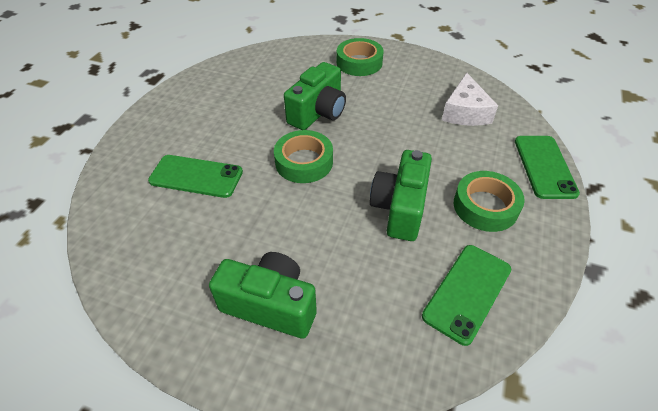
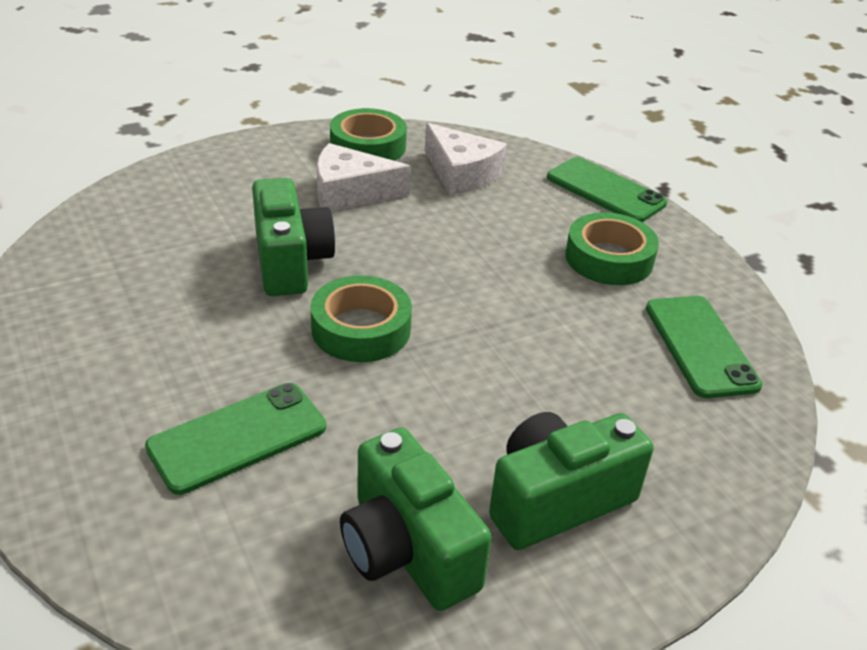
camera: 50 degrees left, 10 degrees down
green tape [336,38,384,76] -> green tape moved to [330,108,407,161]
green camera [370,150,432,241] -> green camera moved to [340,428,492,611]
none -> white cheese [317,143,411,211]

